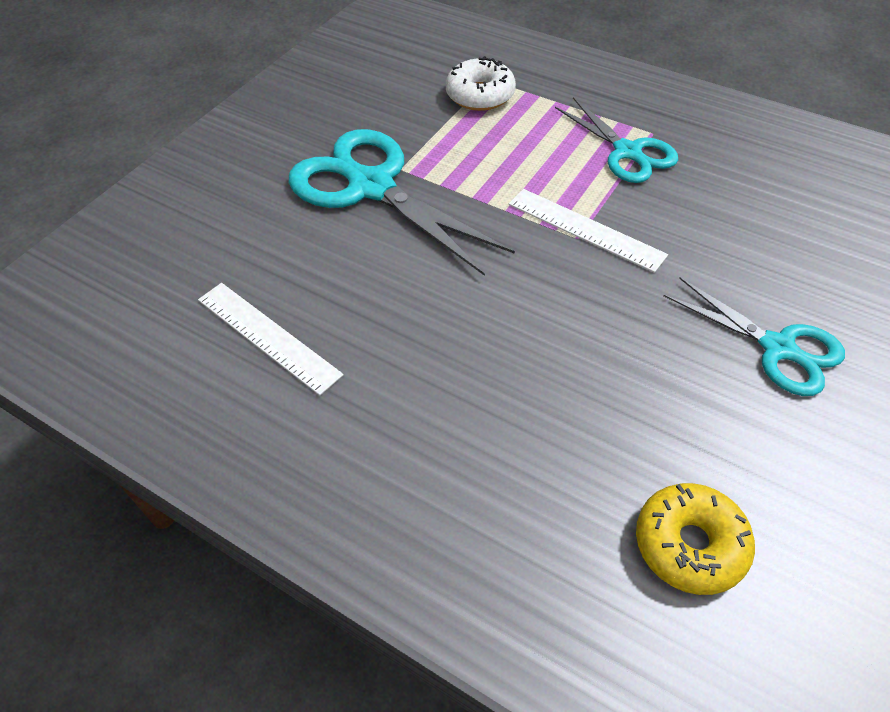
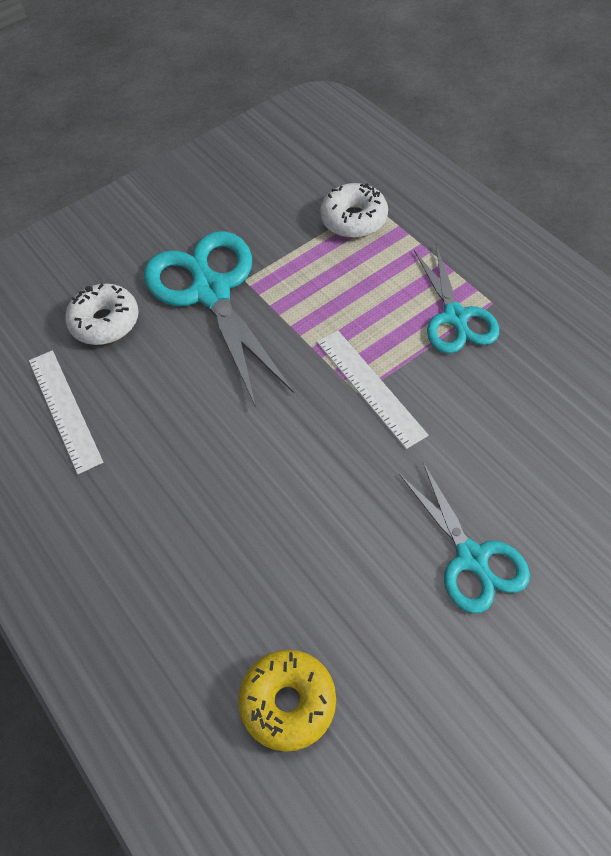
camera: 25 degrees right, 5 degrees up
none -> white donut [65,283,139,345]

